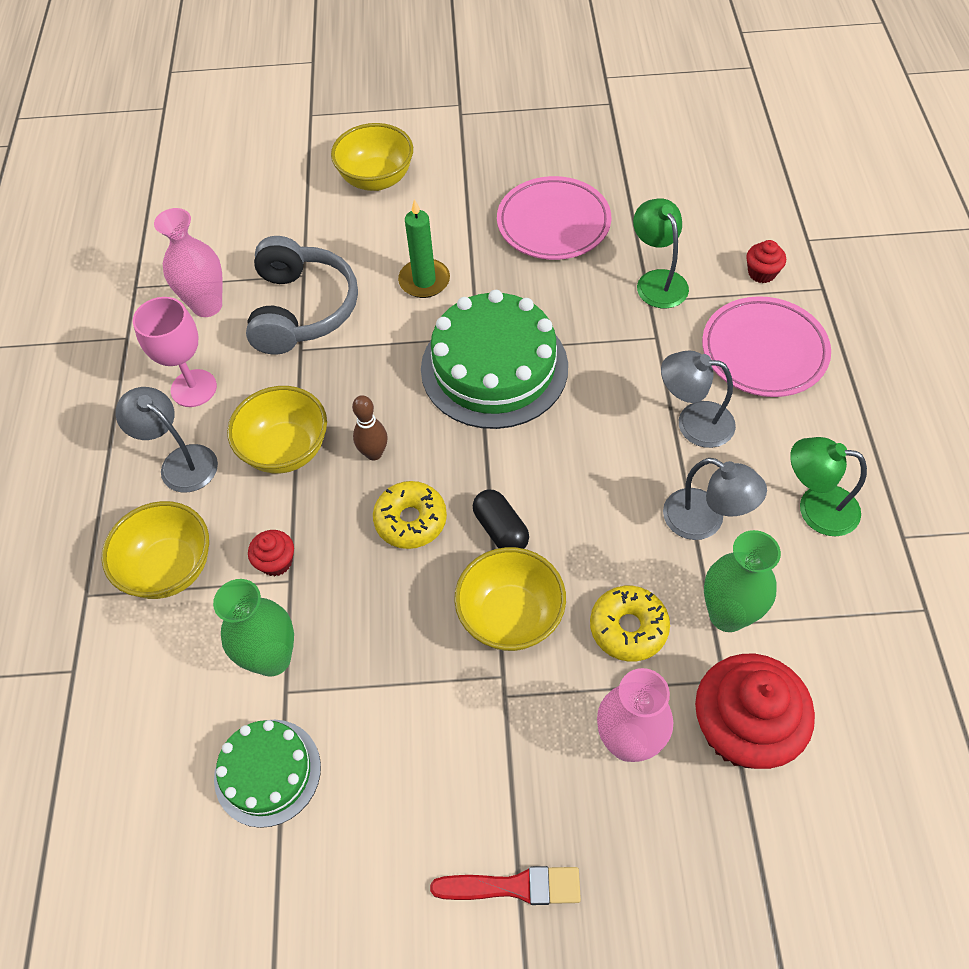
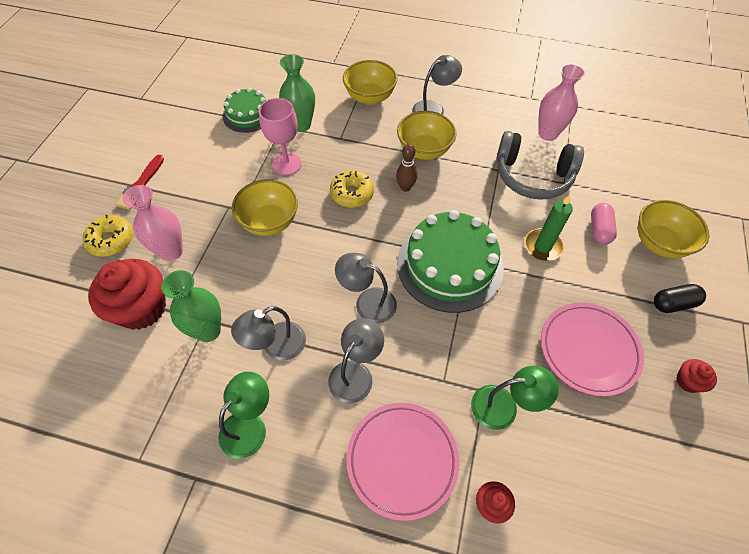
camera: 105 degrees right, 0 degrees up
pink goblet [133,297,217,407] -> pink goblet moved to [259,98,302,175]
red cupcake [248,530,294,576] -> red cupcake moved to [676,359,717,393]
black capsule [473,490,529,549] -> black capsule moved to [654,284,706,313]
yellow donut [590,586,670,661] -> yellow donut moved to [83,215,133,257]
none -> grey lamp [335,253,397,324]
none -> pink capsule [591,203,617,245]

